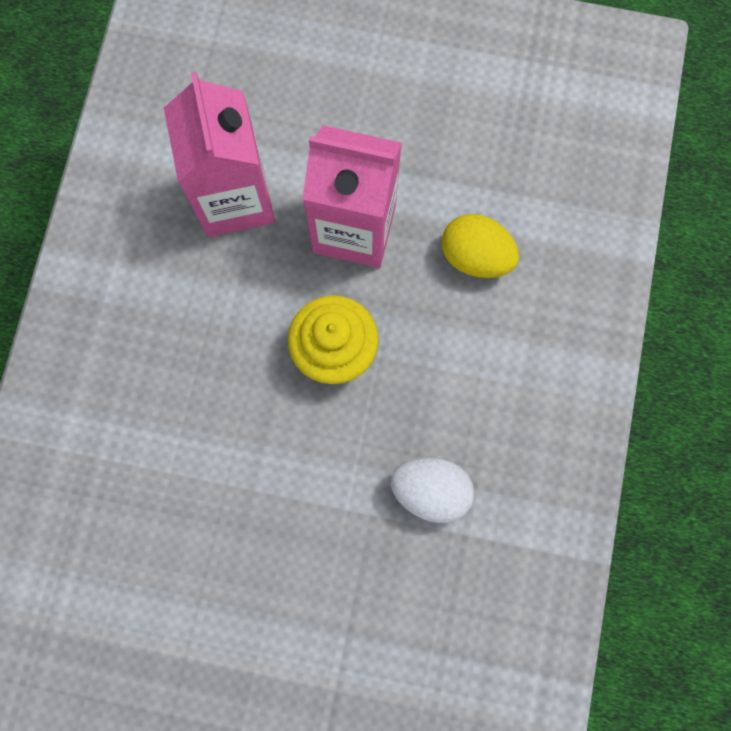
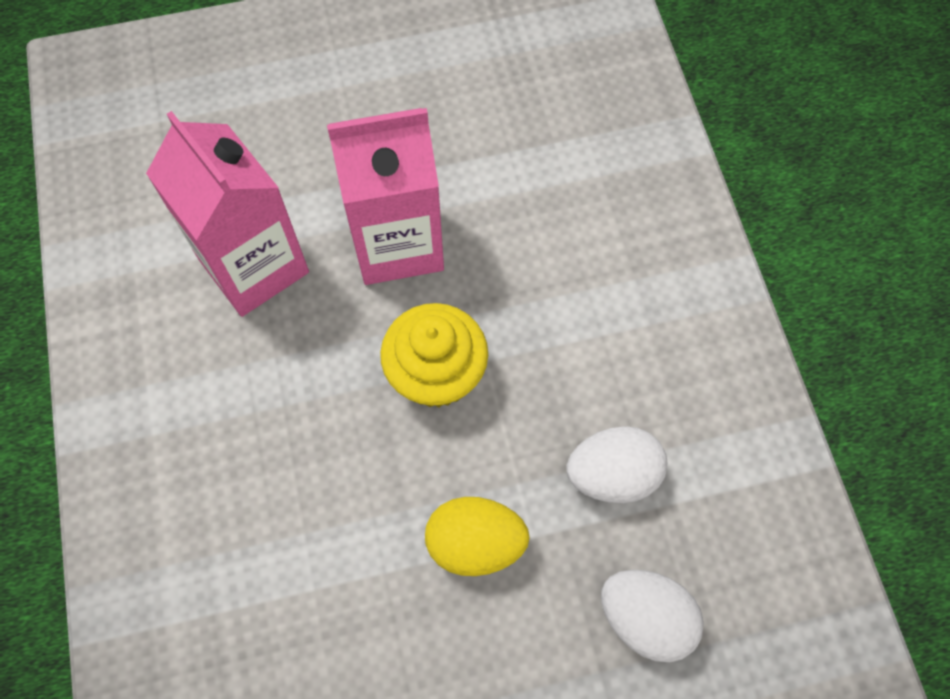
camera: 25 degrees left, 10 degrees down
yellow egg [442,214,519,278] -> yellow egg moved to [425,497,530,576]
none -> white egg [601,570,704,662]

